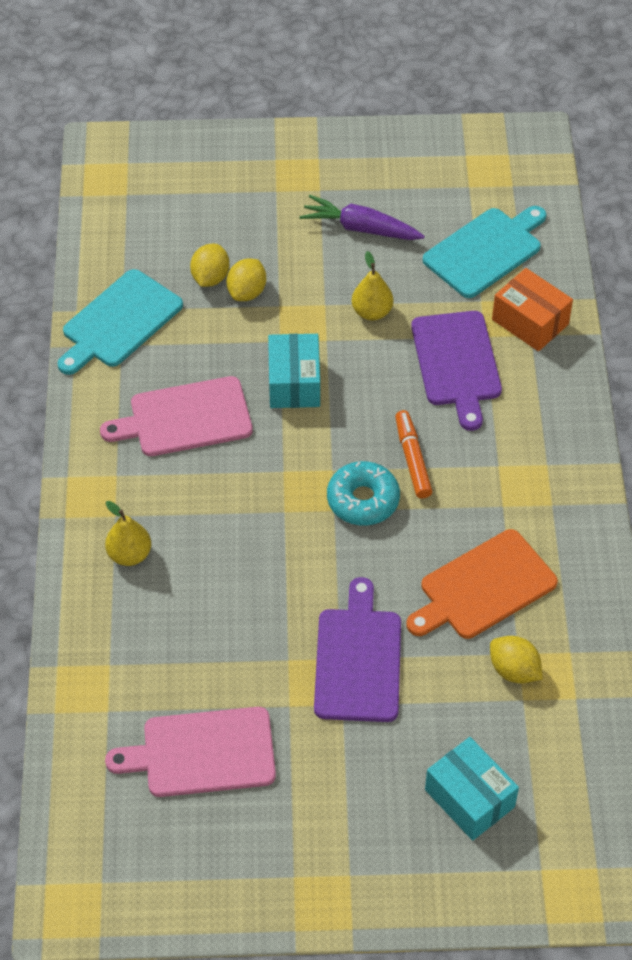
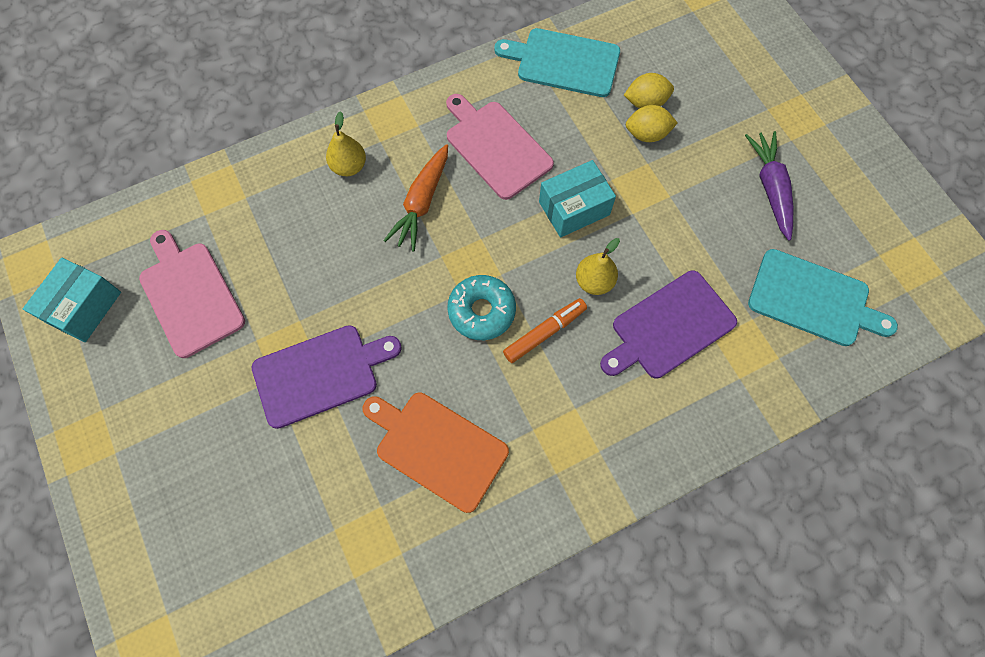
camera: 65 degrees right, 15 degrees up
yellow pear [352,251,393,320] -> yellow pear moved to [576,238,620,295]
turquoise box [425,737,519,841] -> turquoise box moved to [23,258,121,342]
yellow lemon [490,636,543,683] -> none
orange box [492,268,573,351] -> none
none -> orange carrot [383,144,448,252]

